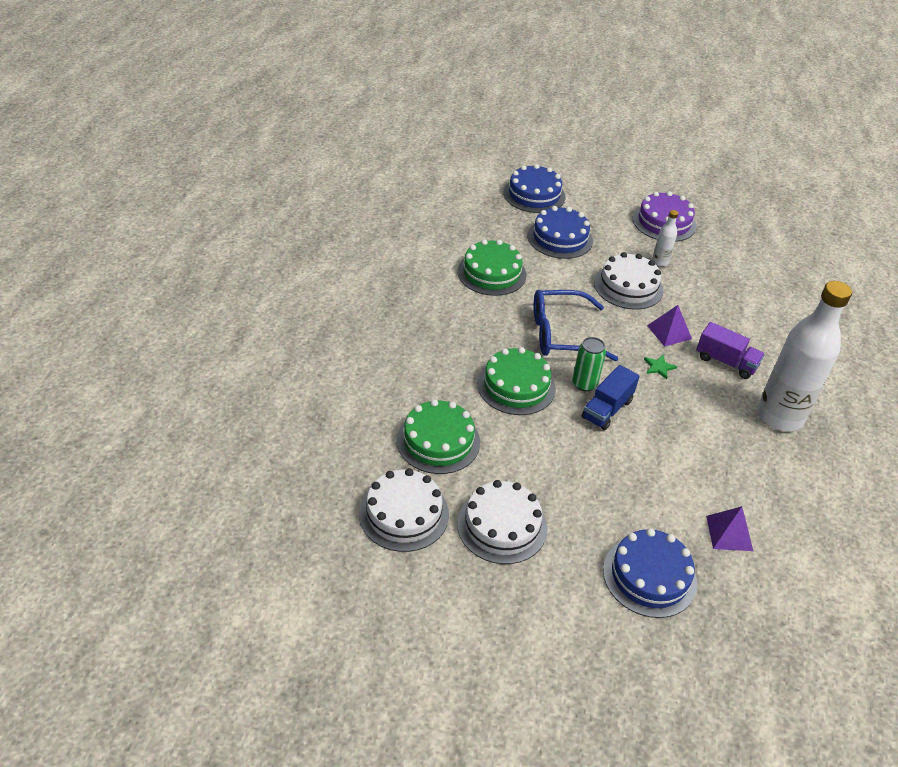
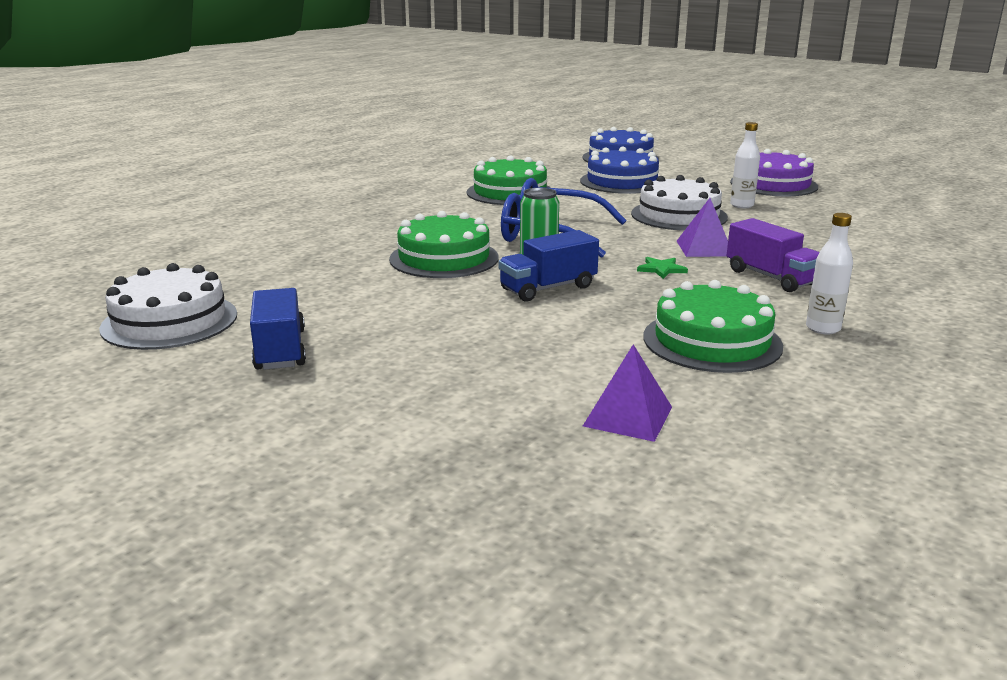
camera: 25 degrees right, 20 degrees down
green cake [397,399,480,474] -> green cake moved to [643,280,783,373]
white cake [457,480,547,564] -> blue truck [250,288,306,370]
blue cake [603,528,697,618] -> none
white bottle [757,281,852,431] -> white bottle [806,213,853,334], size x0.43

